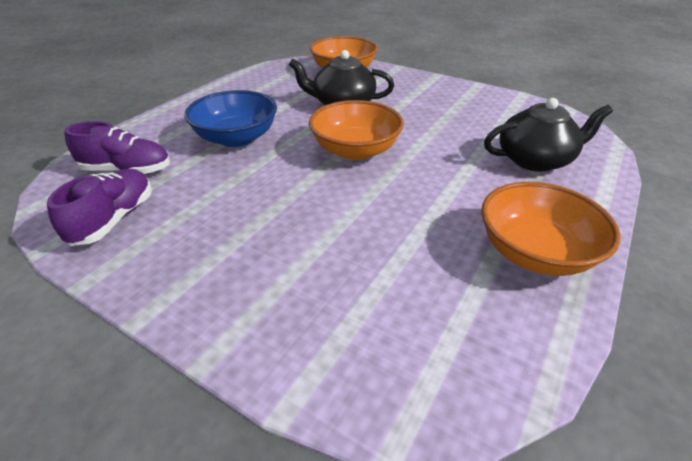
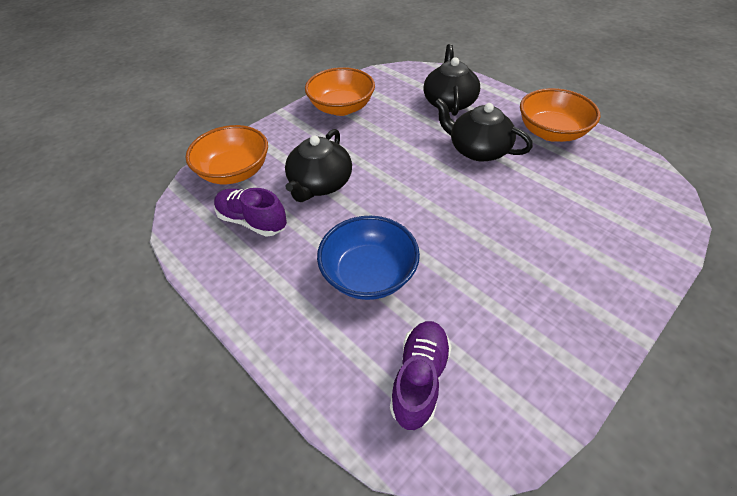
camera: 75 degrees left, 10 degrees up
purple shoe [47,169,152,246] -> purple shoe moved to [214,188,287,237]
orange bowl [309,100,404,160] -> orange bowl moved to [305,67,375,116]
none -> black teapot [434,98,533,161]

